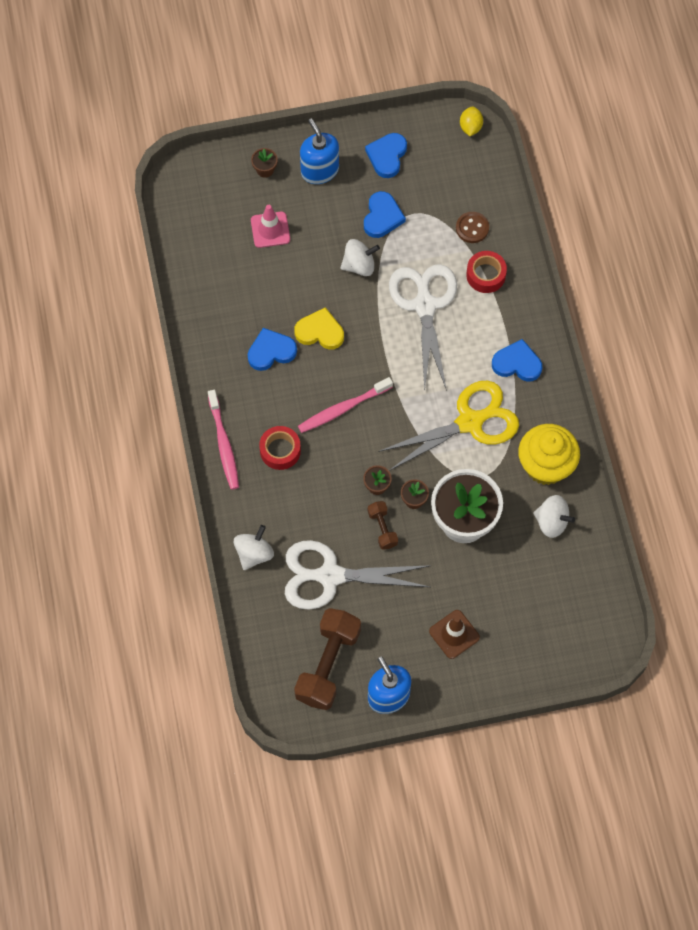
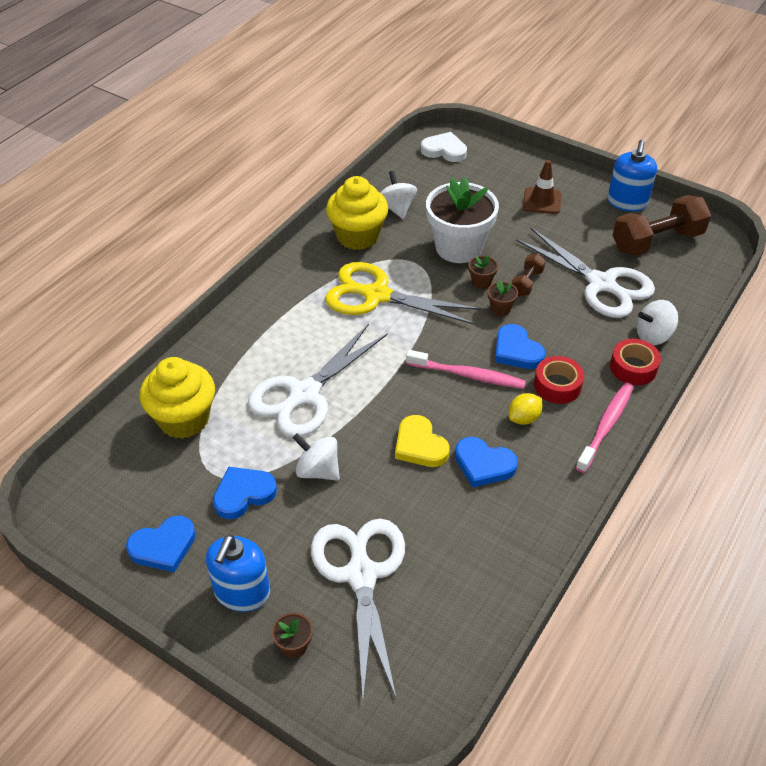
camera: 135 degrees left, 20 degrees down
pink traffic cone [251,205,290,248] -> white scissors [311,519,405,698]
brown button [456,212,489,243] -> yellow cupcake [140,357,215,439]
yellow lemon [460,106,483,136] -> yellow lemon moved to [509,393,542,425]
red tape [466,251,507,293] -> red tape moved to [610,339,661,385]
blue heart [492,339,542,381] -> blue heart moved to [495,324,545,369]
none -> white heart [421,132,467,162]

